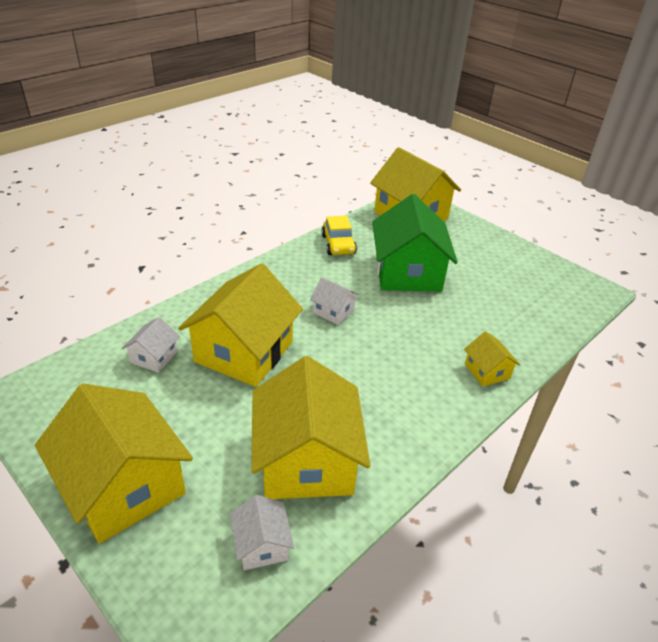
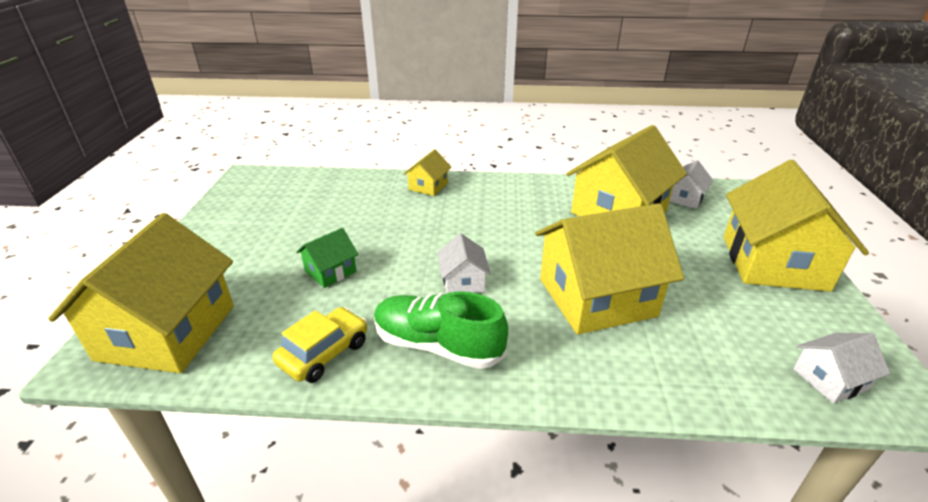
camera: 130 degrees left, 5 degrees down
white house [122,317,180,373] -> white house moved to [793,333,890,404]
green house [372,194,458,292] -> green house [296,228,359,288], size x0.46
none -> green shoe [374,291,508,369]

